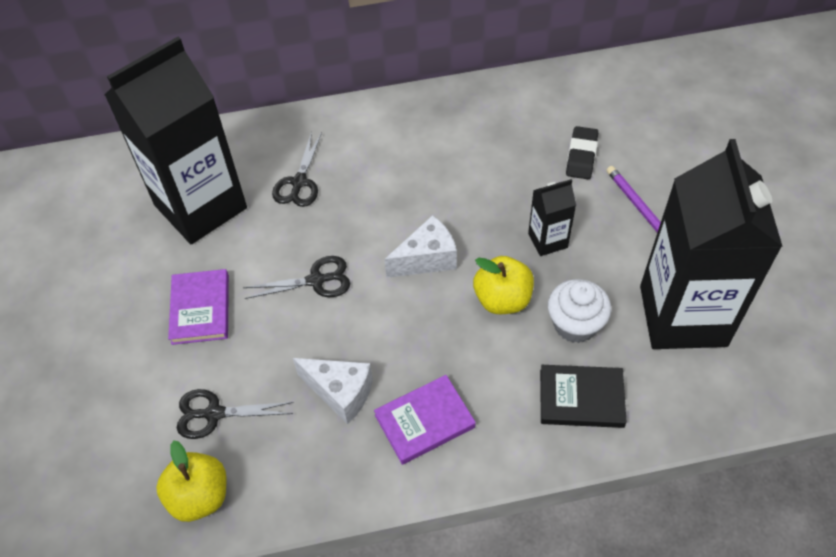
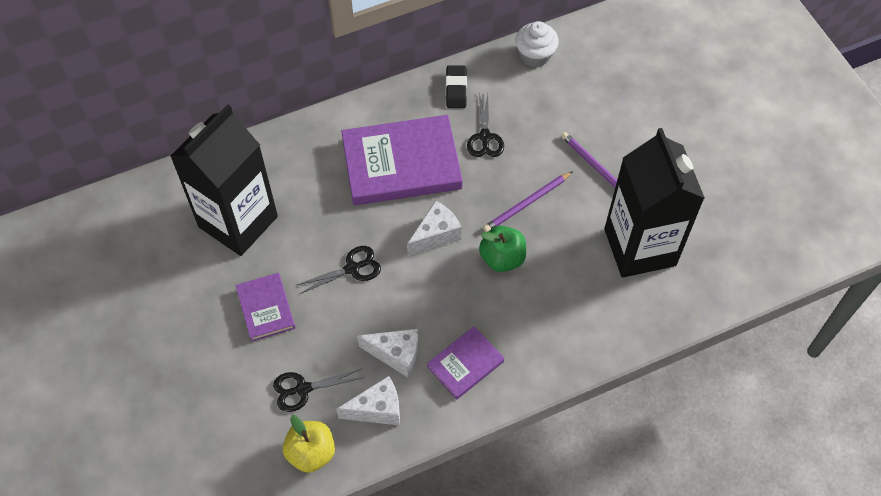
camera: 15 degrees left, 5 degrees up
black scissors [272,132,322,207] -> black scissors moved to [467,93,504,157]
yellow apple [473,256,534,314] -> green apple [479,226,526,272]
black carton [528,179,576,256] -> purple pencil [483,171,573,232]
black book [540,365,627,428] -> none
white cupcake [548,279,611,343] -> white cupcake moved to [515,21,559,68]
black eraser [566,126,598,179] -> black eraser moved to [446,65,467,108]
none -> white cheese [336,376,400,425]
none -> purple book [341,115,463,205]

